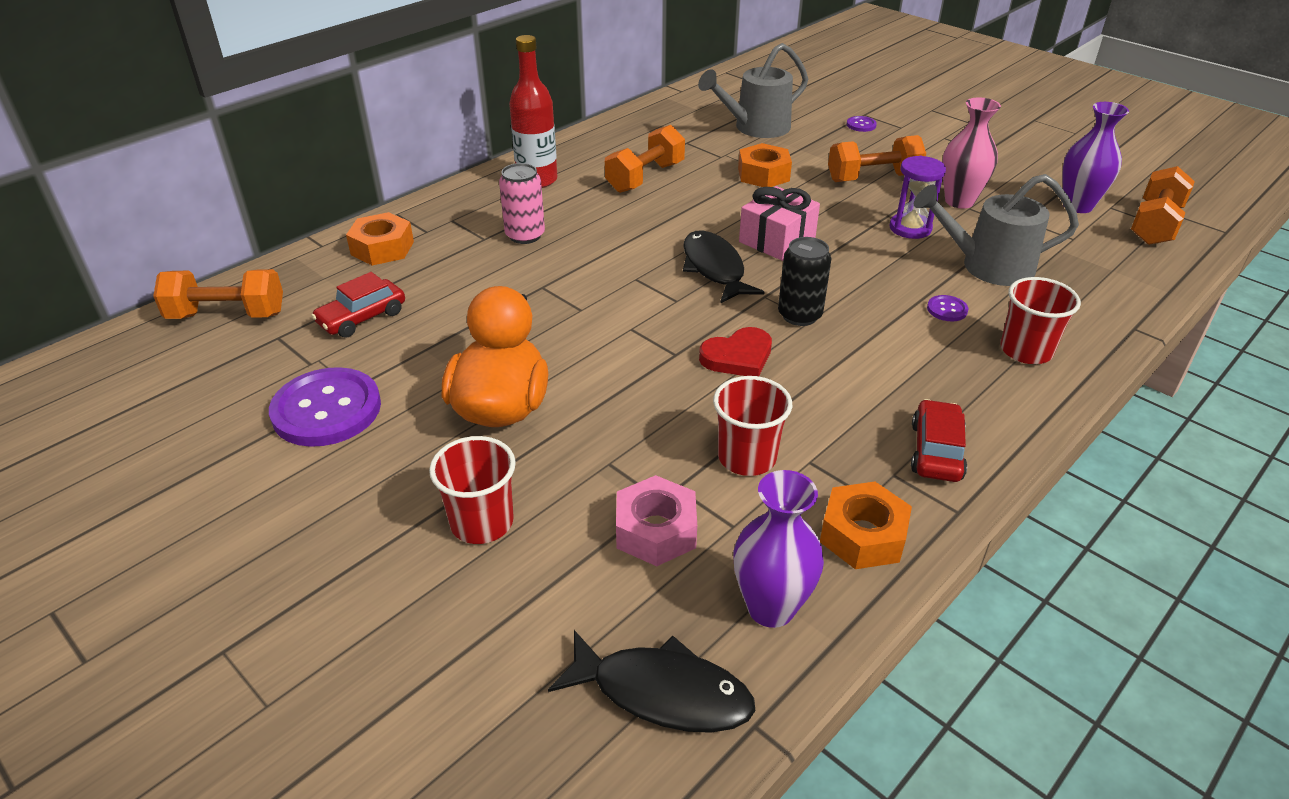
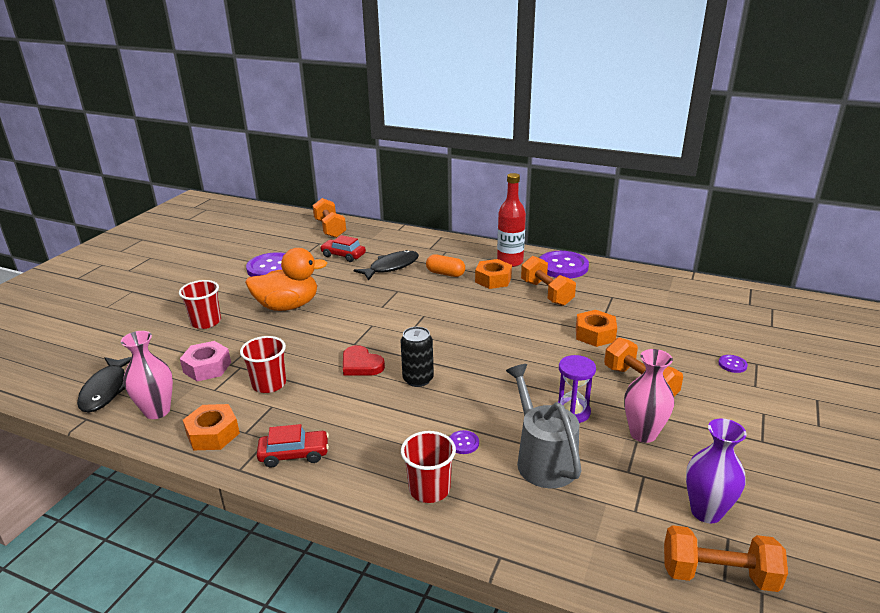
camera: 70 degrees right, 10 degrees down
orange nut [346,212,414,266] -> orange nut moved to [475,259,512,289]
pink can [499,163,545,244] -> orange capsule [426,254,465,277]
orange dumbbell [605,125,685,193] -> orange dumbbell turned 45 degrees clockwise [521,256,576,306]
black fish [683,231,765,303] -> black fish moved to [353,250,419,281]
grey watering can [698,43,808,138] -> none
purple vase [733,470,824,628] -> pink vase [121,331,173,419]
pink gift [739,186,820,261] -> none
none -> purple button [539,251,589,278]

